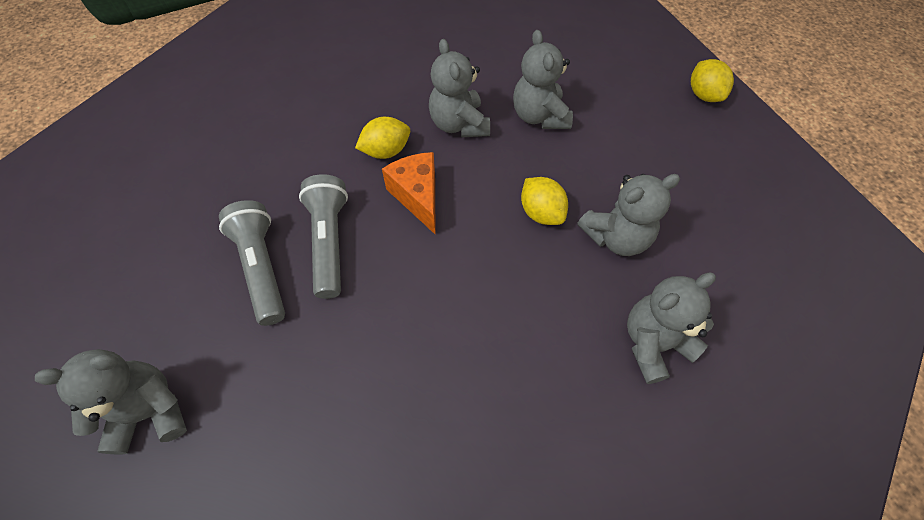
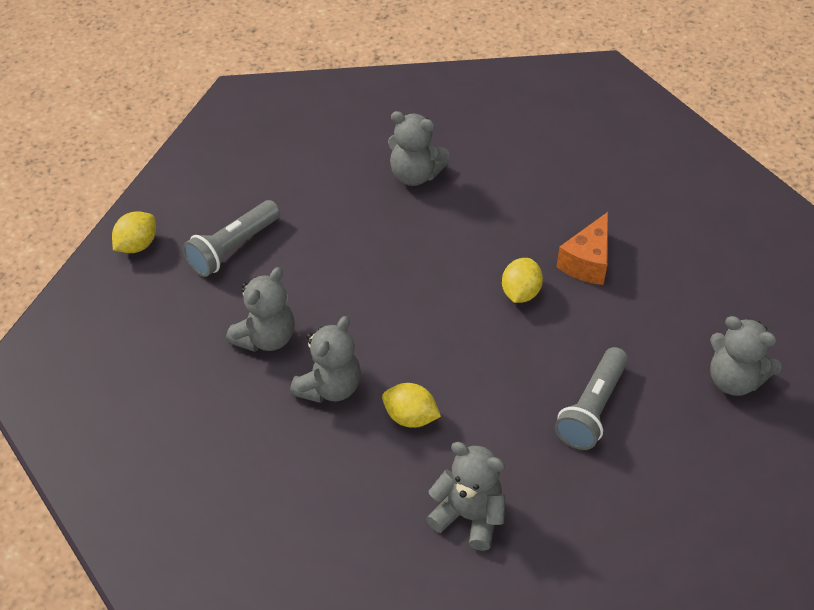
camera: 130 degrees left, 10 degrees down
grey flashlight [299,174,348,299] -> grey flashlight moved to [183,200,280,277]
orange cheese [382,152,436,235] -> orange cheese moved to [556,212,608,285]
yellow lemon [521,177,568,225] -> yellow lemon moved to [502,258,543,303]
grey teddy bear [577,174,680,256] -> grey teddy bear moved to [426,442,505,551]

